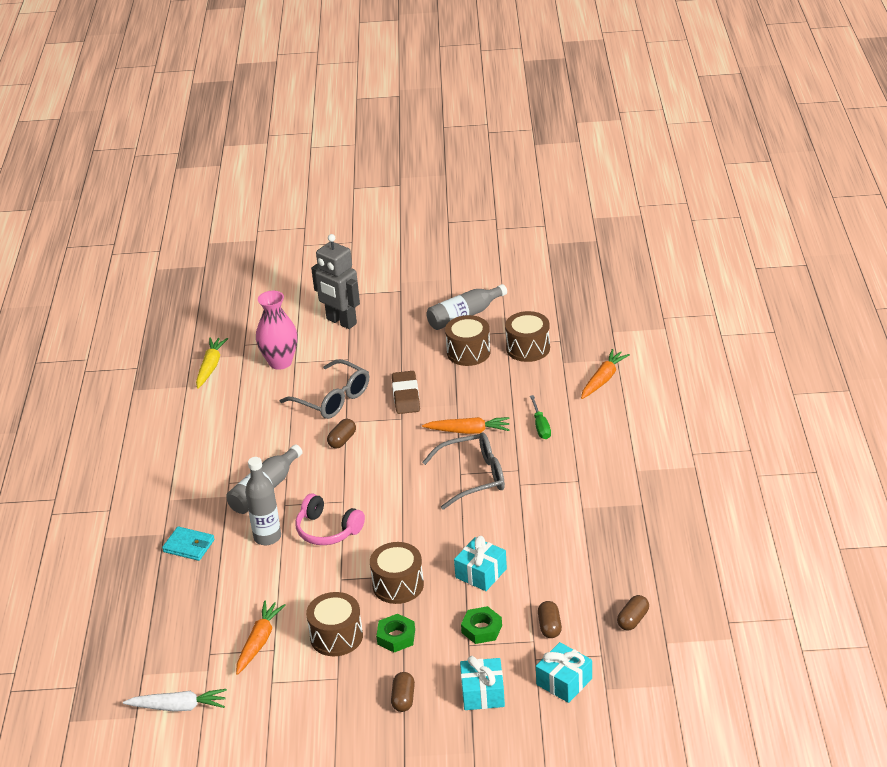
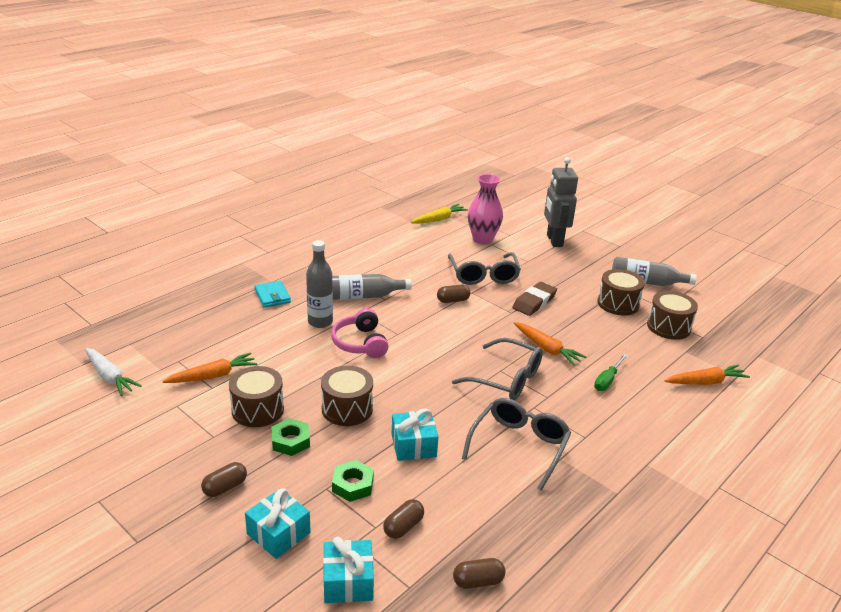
camera: 40 degrees right, 5 degrees down
none -> grey glasses [462,398,571,491]

